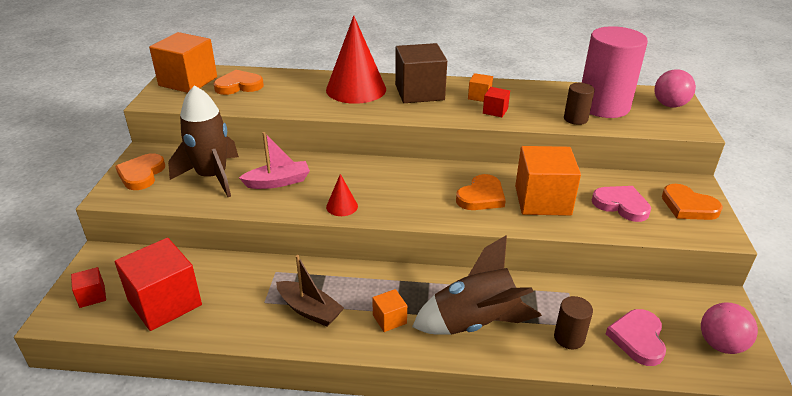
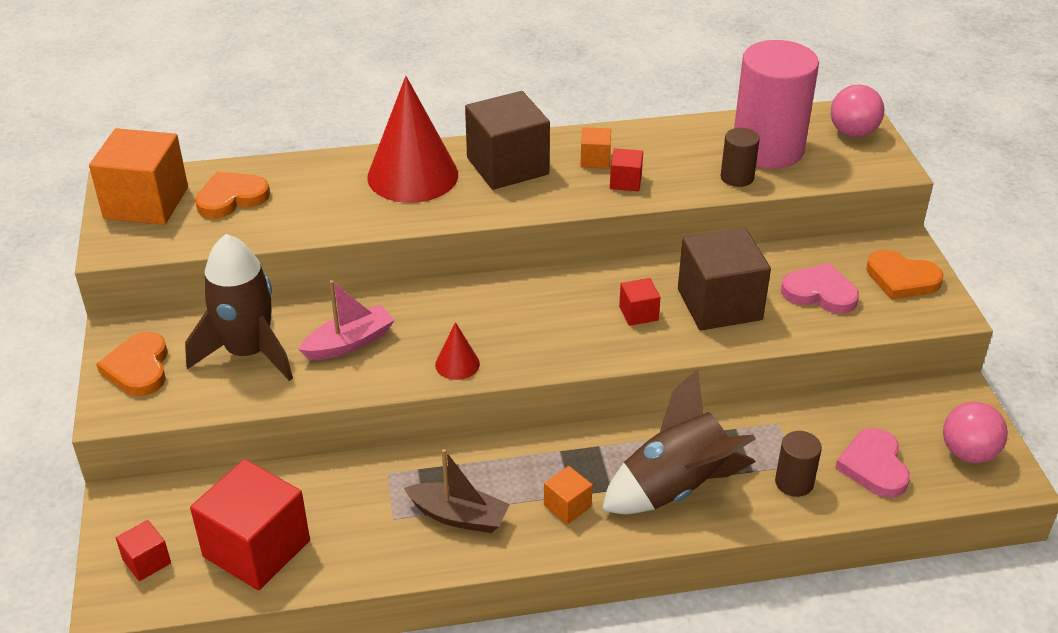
camera: 15 degrees left, 5 degrees up
orange heart [456,174,506,210] -> red cube [619,278,661,326]
orange cube [515,146,581,216] -> brown cube [678,228,771,330]

